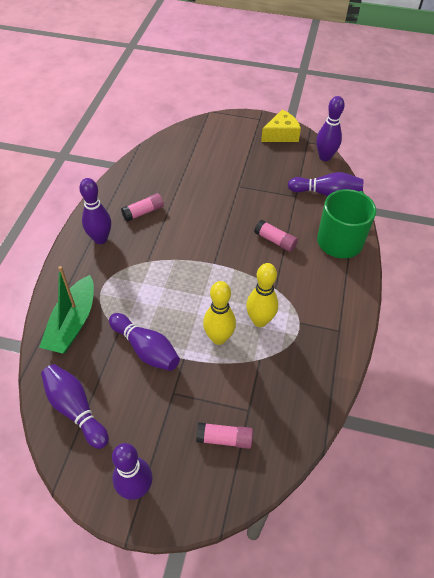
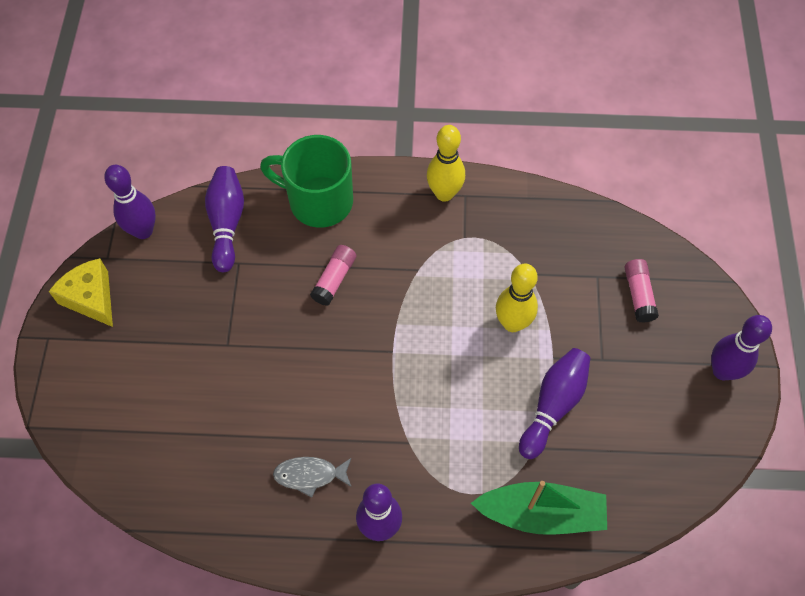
camera: 100 degrees left, 10 degrees up
purple bowling pin [41,364,109,449] -> none
pink glue stick [121,193,164,222] -> grey fish [273,457,351,497]
yellow bowling pin [246,263,278,327] -> yellow bowling pin moved to [427,125,465,202]

